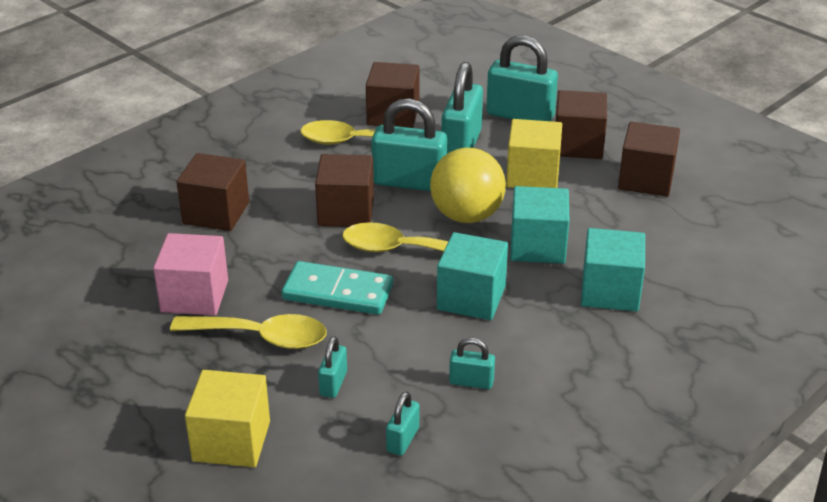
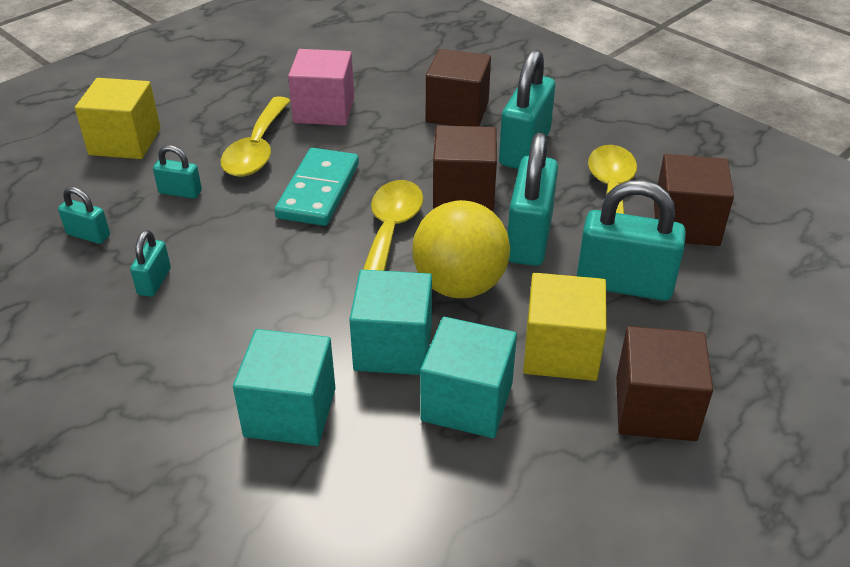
camera: 90 degrees right, 5 degrees up
turquoise cube [437,232,508,320] -> turquoise cube moved to [420,317,517,438]
turquoise padlock [486,35,558,121] -> turquoise padlock moved to [499,49,555,169]
brown cube [618,121,680,197] -> none

